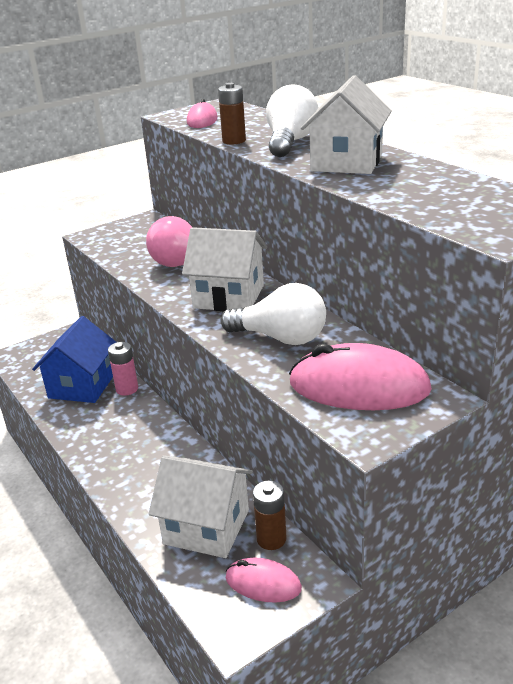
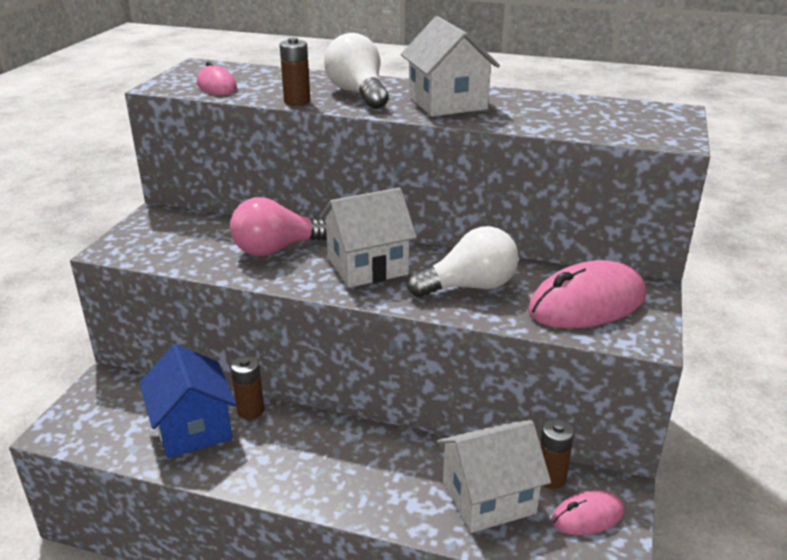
camera: 40 degrees left, 0 degrees up
pink battery [108,342,138,396] -> brown battery [231,356,264,419]

